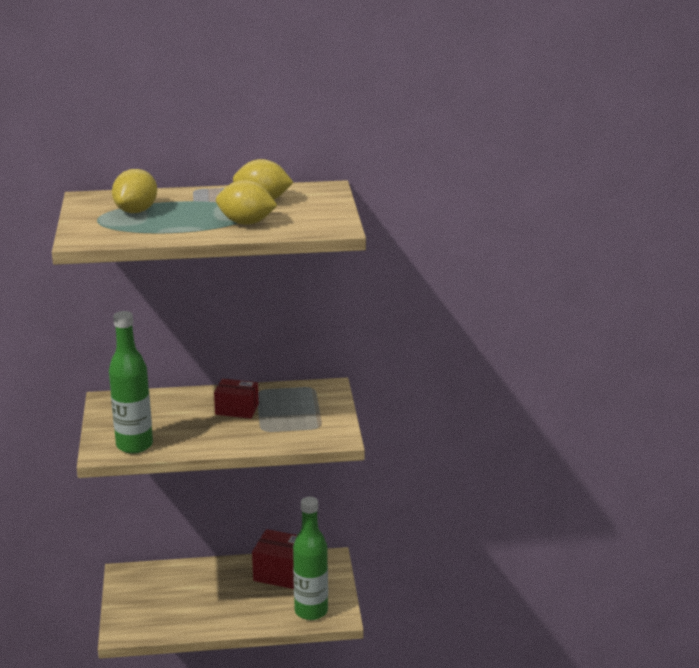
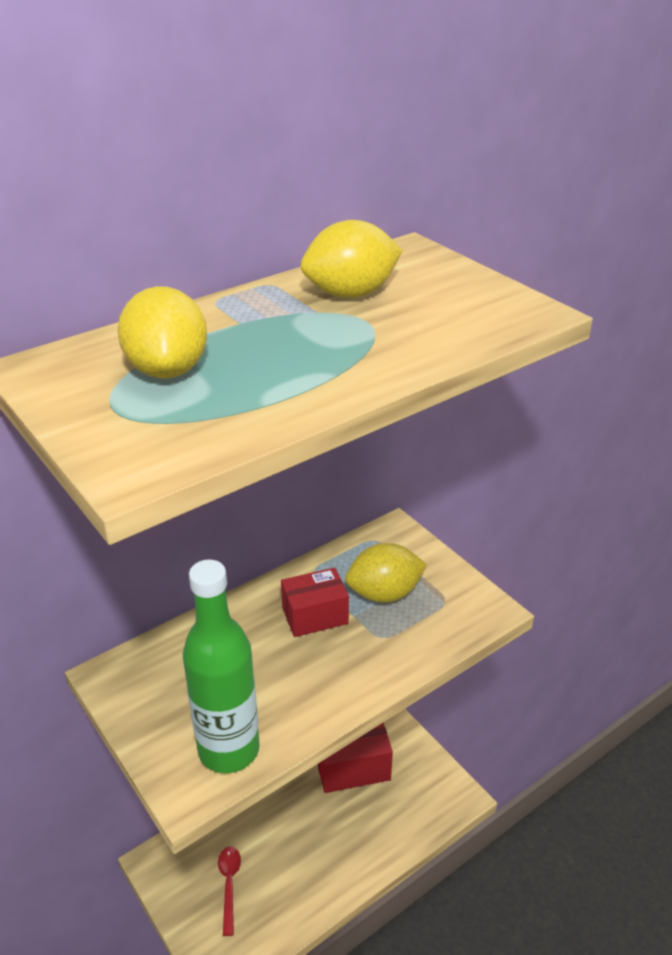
camera: 30 degrees left, 10 degrees up
yellow lemon [216,180,278,225] -> yellow lemon moved to [345,543,427,603]
green bottle [293,497,328,620] -> none
none -> red spoon [218,847,241,936]

